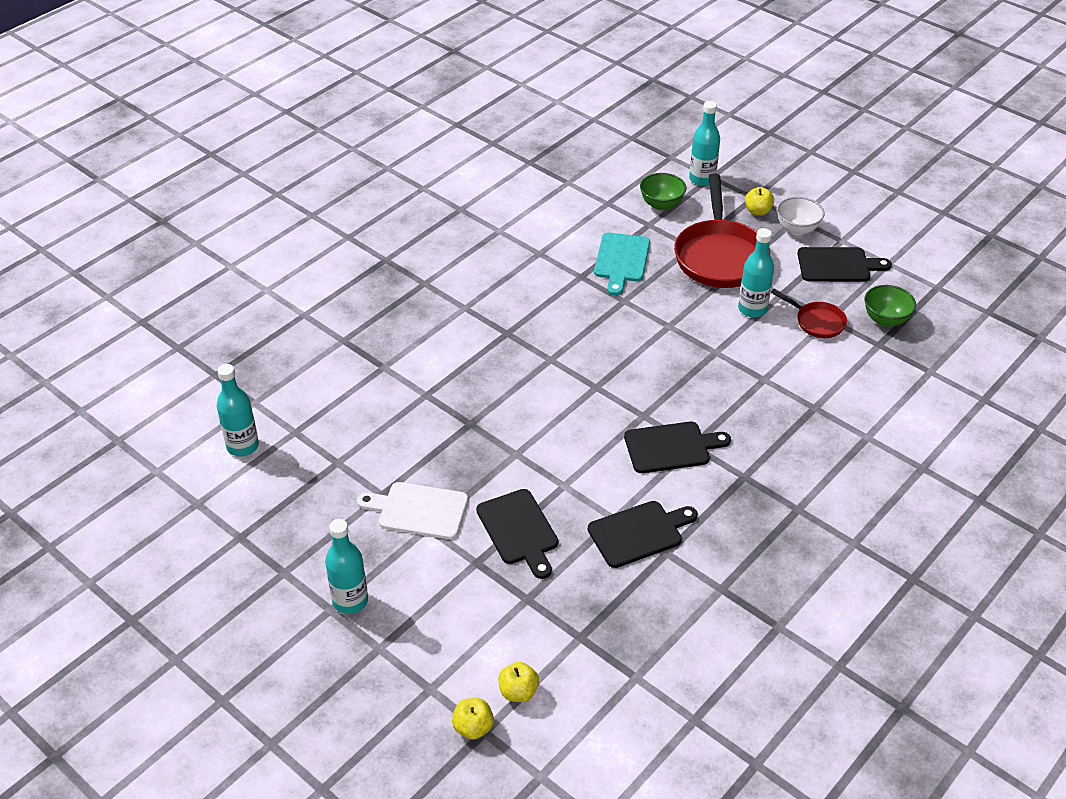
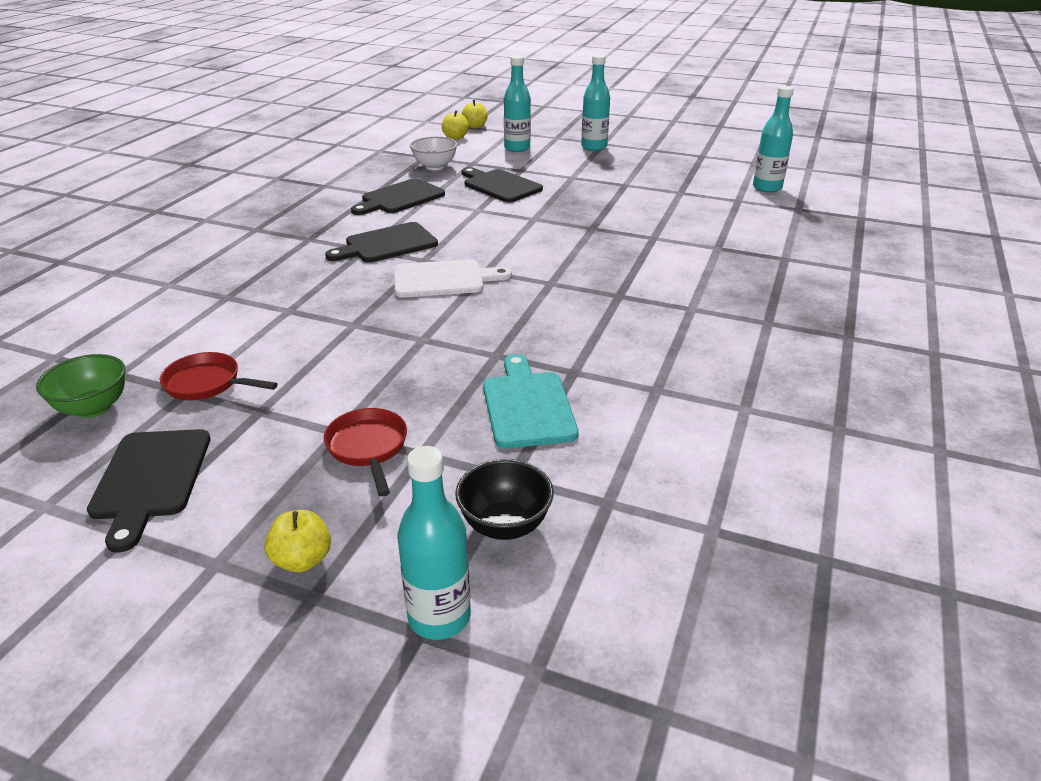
camera: 160 degrees right, 10 degrees down
white cutting board [357,482,468,539] -> white cutting board moved to [394,259,512,298]
green bowl [640,173,686,211] -> black bowl [455,459,554,540]
red pan [674,174,770,288] -> red pan [324,408,407,497], size x0.49
turquoise bottle [738,228,774,317] -> turquoise bottle moved to [504,55,531,152]
white bowl [777,197,825,235] -> white bowl moved to [410,136,457,170]
black cutting board [797,247,892,282] -> black cutting board turned 75 degrees counterclockwise [87,429,211,553]

